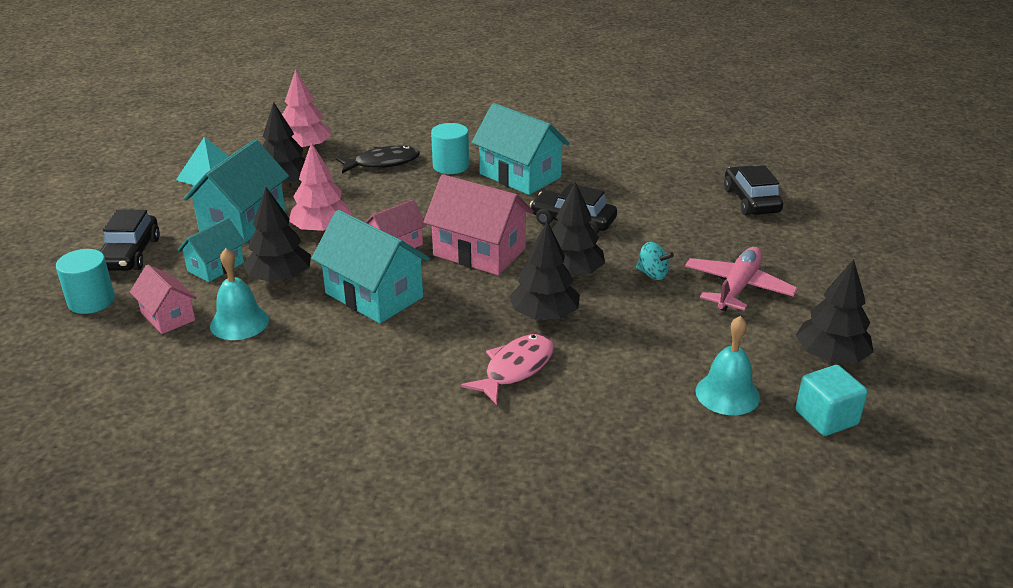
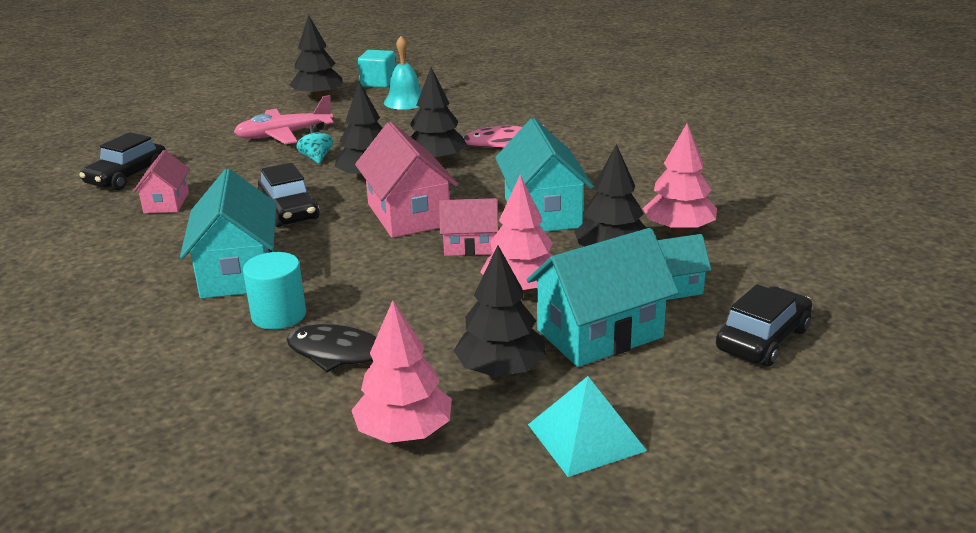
camera: 140 degrees left, 5 degrees down
turquoise cylinder [56,249,115,314] -> none
pink house [130,265,197,334] -> pink house moved to [133,150,190,214]
turquoise bell [210,248,269,340] -> pink tree [643,124,717,234]

